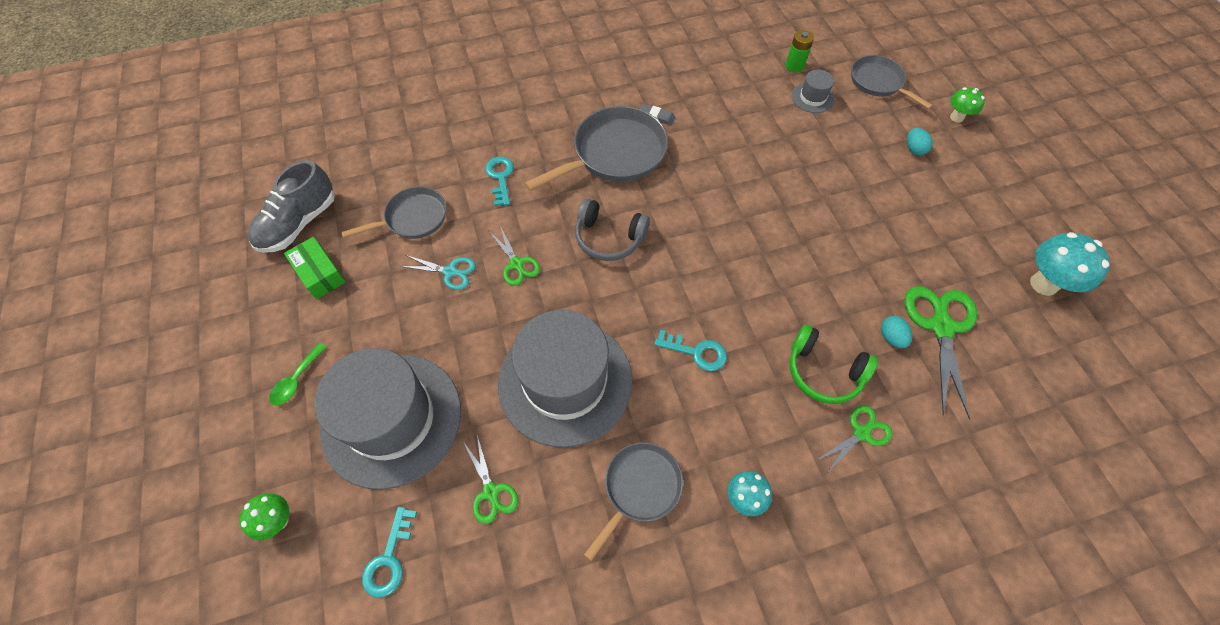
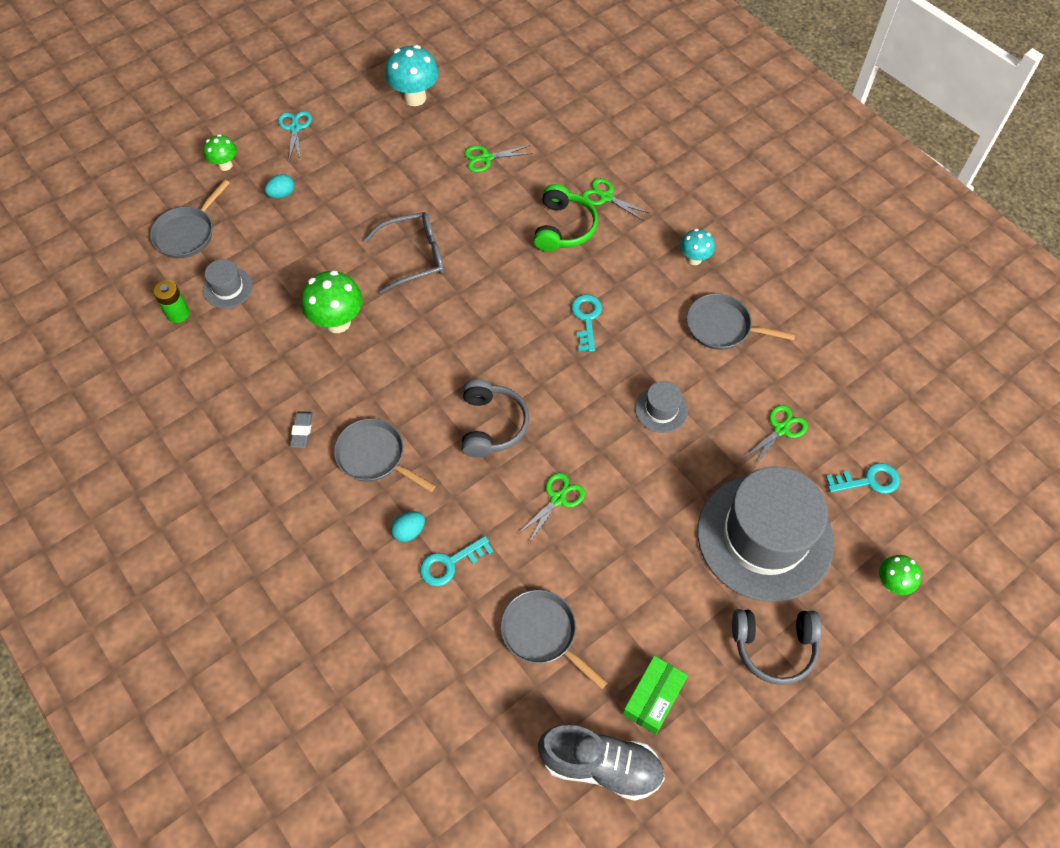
camera: 110 degrees left, 0 degrees up
green spoon [269,343,327,405] -> grey headphones [732,609,822,685]
turquoise scissors [400,255,476,290] -> turquoise scissors moved to [278,111,312,160]
grey hat [498,310,632,447] -> grey hat [635,381,688,433], size x0.41
grey pan [524,106,668,191] -> grey pan [334,418,436,492], size x0.62
turquoise egg [881,316,912,348] -> turquoise egg moved to [391,512,425,542]
green scissors [905,286,977,420] -> green scissors [464,145,533,172], size x0.56
none -> green mushroom [301,270,363,333]
none -> grey glasses [364,212,444,294]

